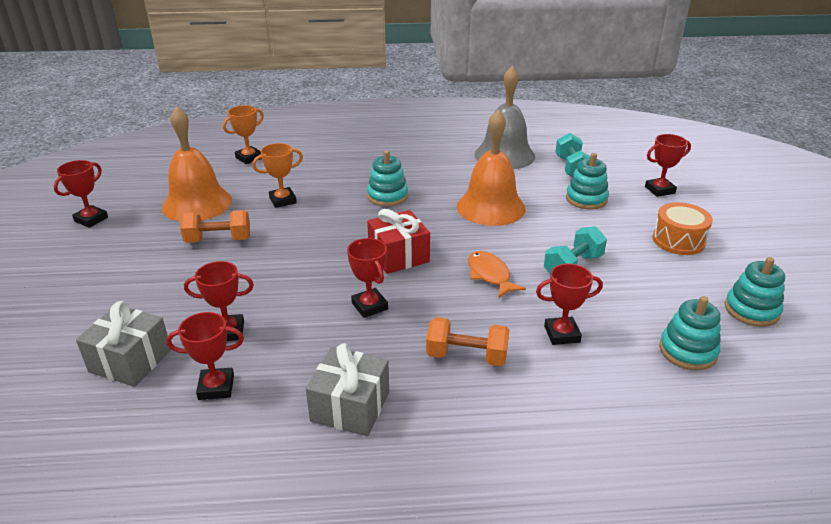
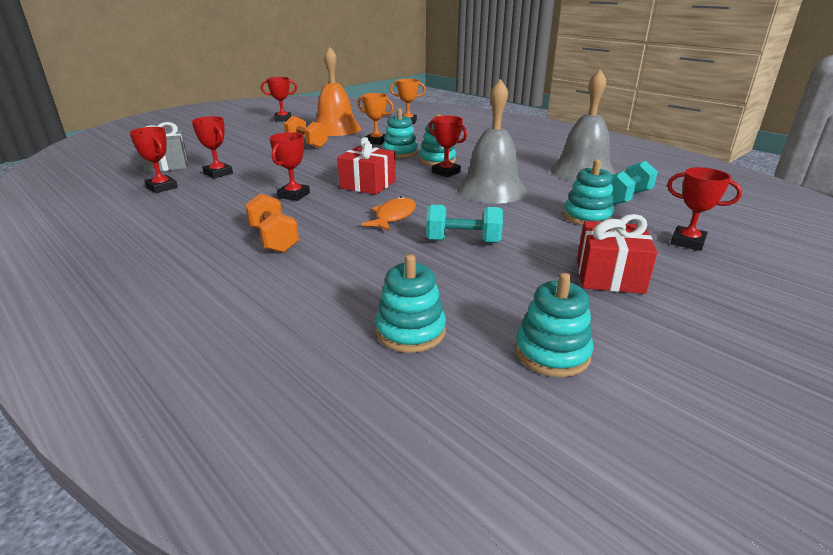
camera: 50 degrees right, 5 degrees down
grey gift [306,343,389,436] -> none
orange bell [457,110,526,226] -> grey bell [457,79,527,204]
red trophy [536,264,603,345] -> red trophy moved to [429,116,467,177]
orange drum [653,202,713,255] -> red gift [577,214,657,294]
none -> turquoise stacking toy [382,108,418,158]

